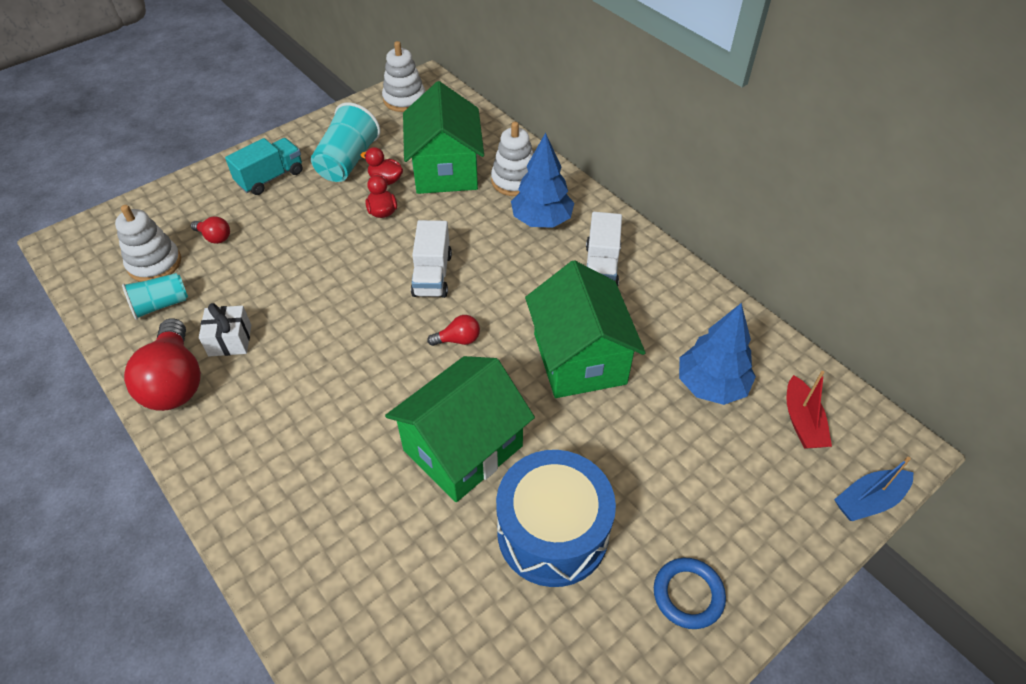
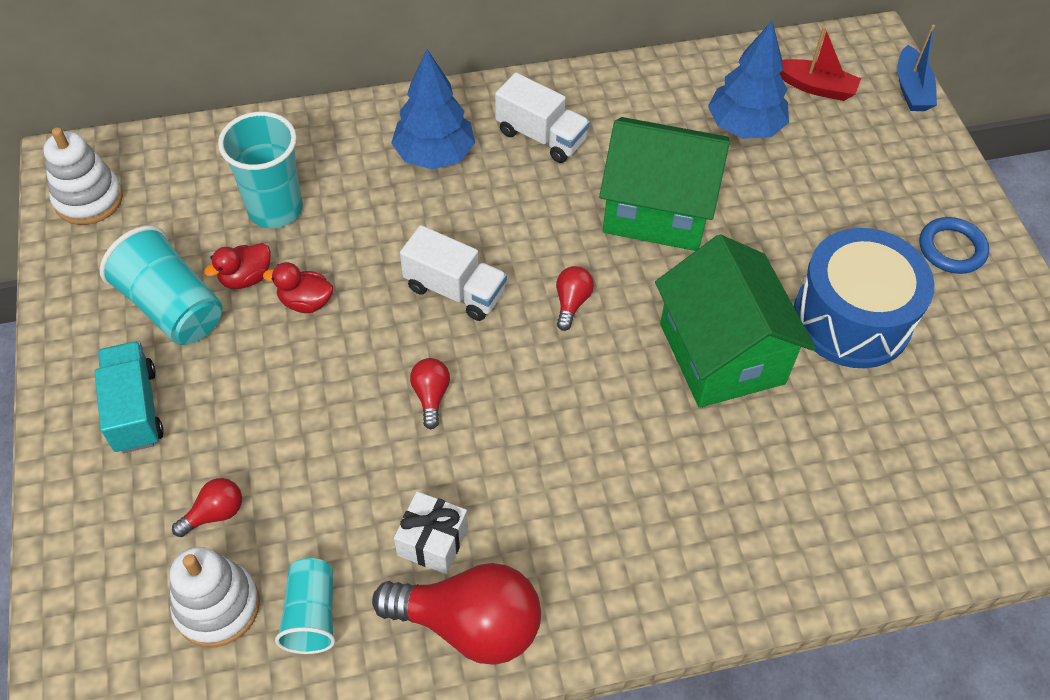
camera: 65 degrees left, 5 degrees up
green house [403,81,484,194] -> turquoise cup [218,112,303,228]
white stacking toy [491,122,534,196] -> none
none -> red light bulb [410,358,450,429]

